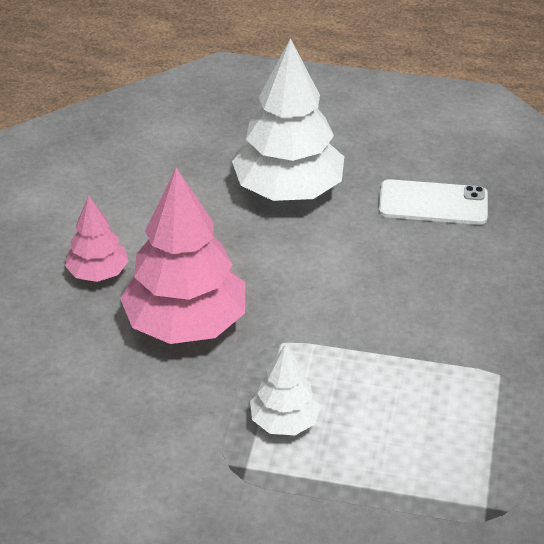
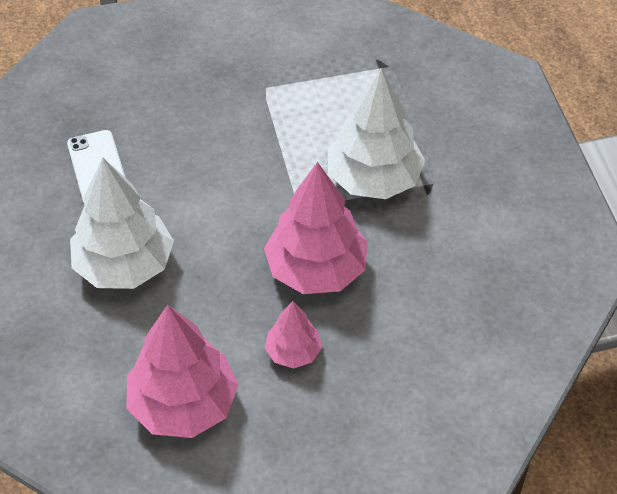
camera: 115 degrees left, 10 degrees up
white tree [250,344,321,435] -> white tree [328,68,425,199], size x1.90
none -> pink tree [127,305,239,438]

